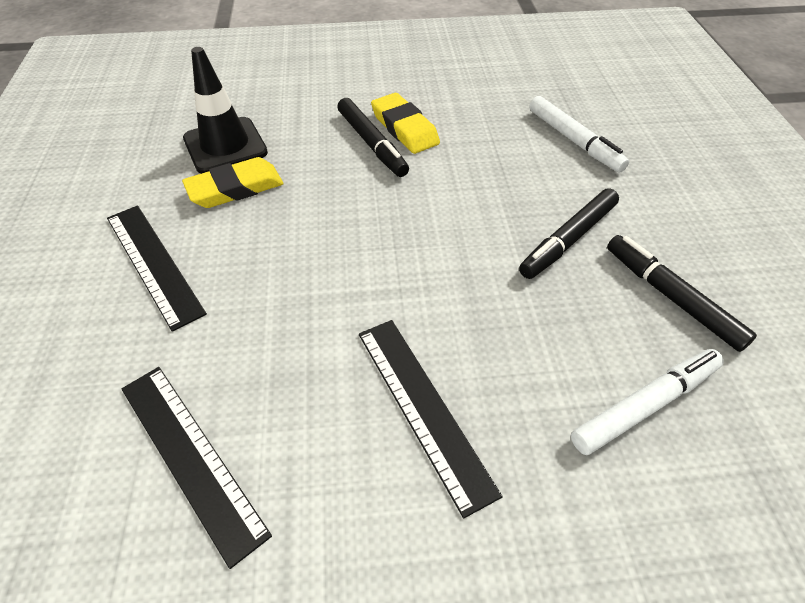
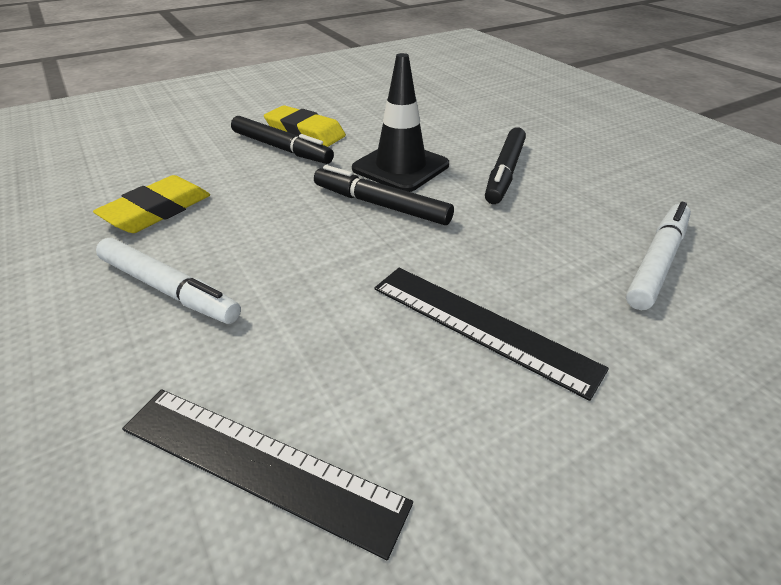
camera: 25 degrees left, 10 degrees down
black ruler [107,205,207,332] -> none
black traffic cone [183,47,268,174] -> black traffic cone moved to [352,53,449,192]
white marker [529,96,629,173] -> white marker moved to [96,238,241,324]
black marker [607,235,757,352] -> black marker moved to [314,165,454,225]

